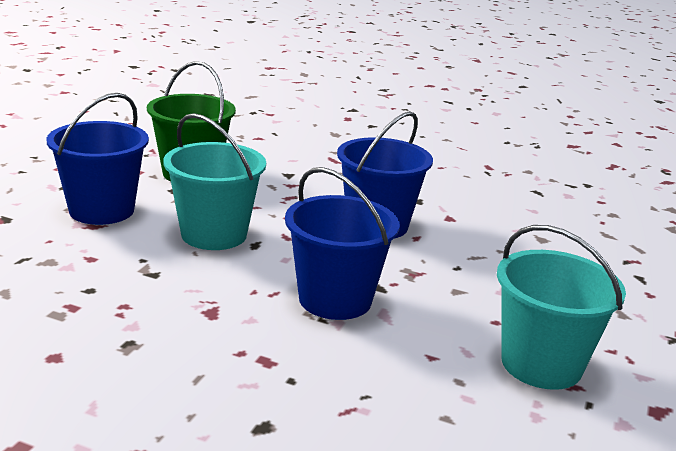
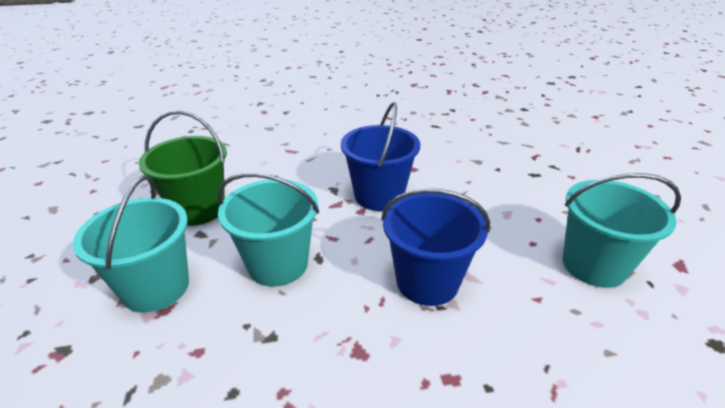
camera: 30 degrees left, 10 degrees up
blue bucket [46,93,149,225] -> turquoise bucket [73,175,189,313]

